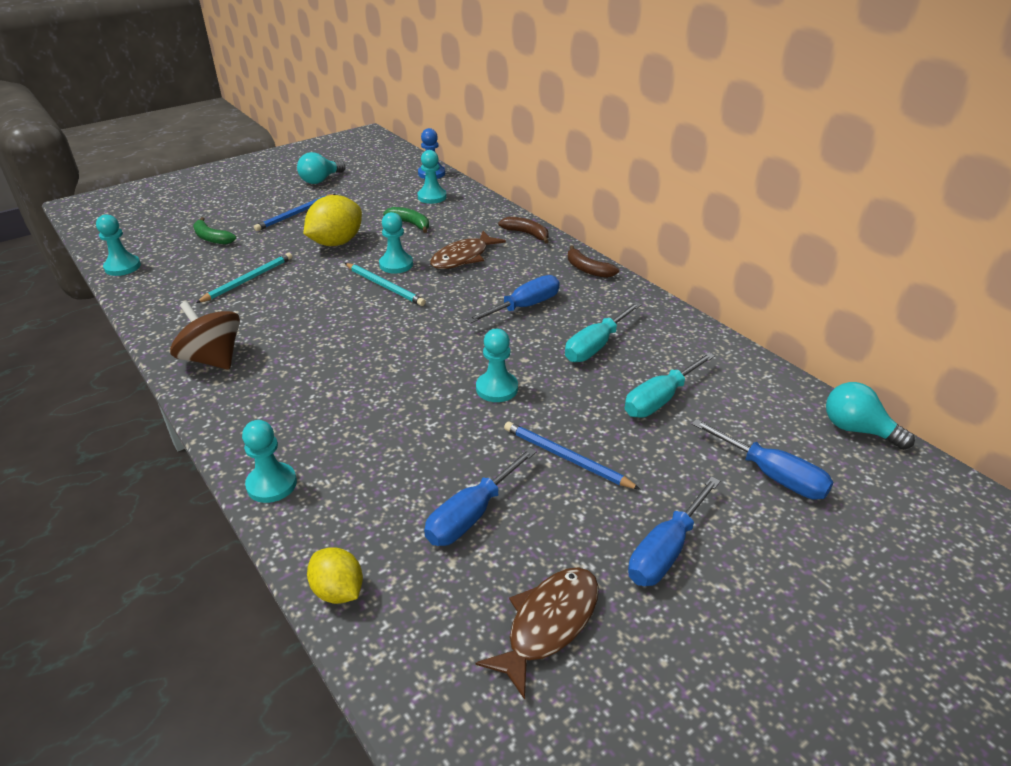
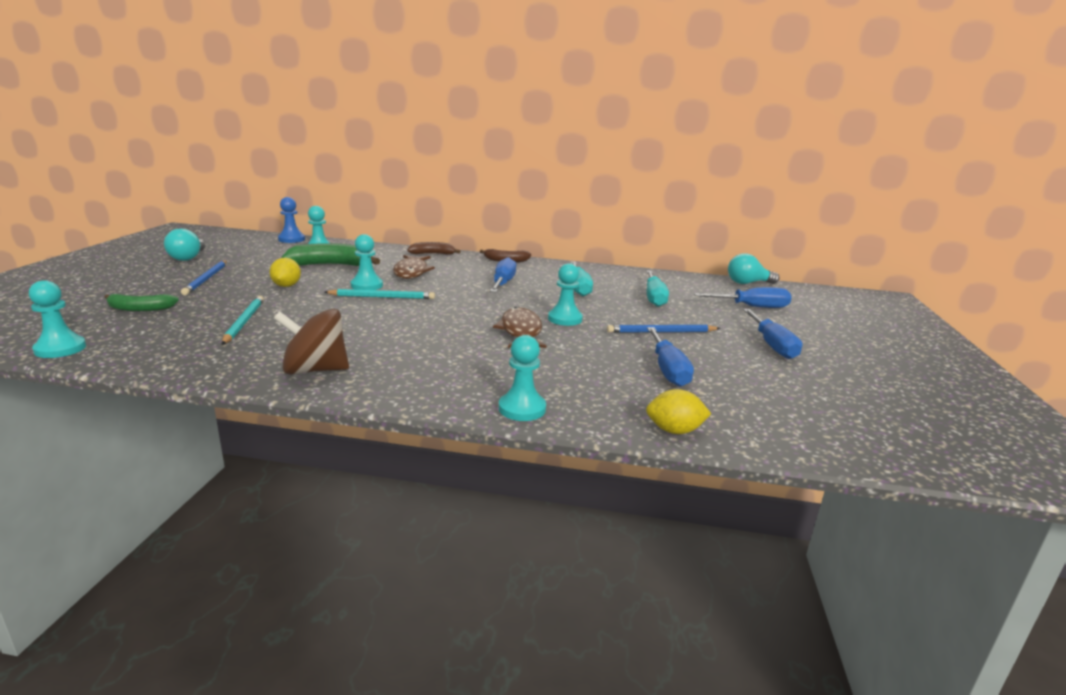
camera: 45 degrees left, 15 degrees down
yellow lemon [304,195,362,246] -> yellow lemon [269,258,301,287], size x0.59
green banana [383,207,429,233] -> green banana [281,243,380,266], size x1.65
brown fish [476,567,599,700] -> brown fish moved to [493,307,547,348]

